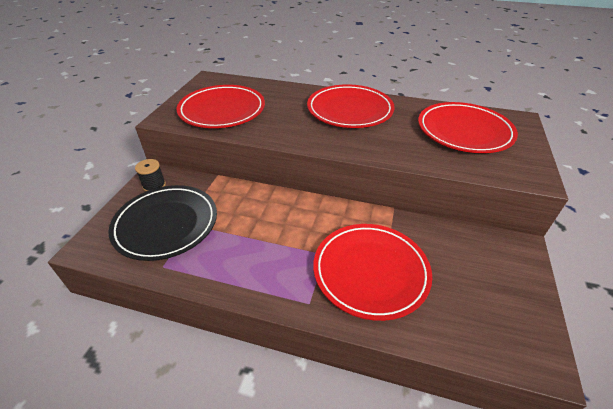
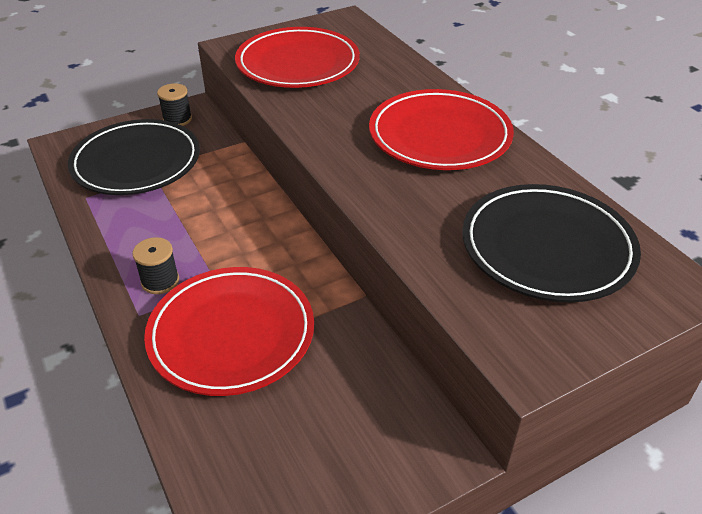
camera: 45 degrees right, 0 degrees up
red plate [418,102,518,153] -> black plate [462,184,641,302]
none -> black spool [132,237,179,294]

